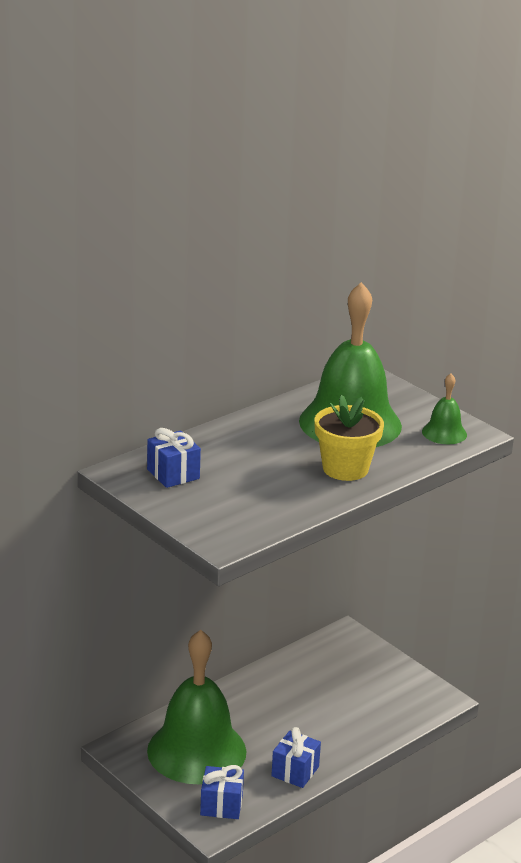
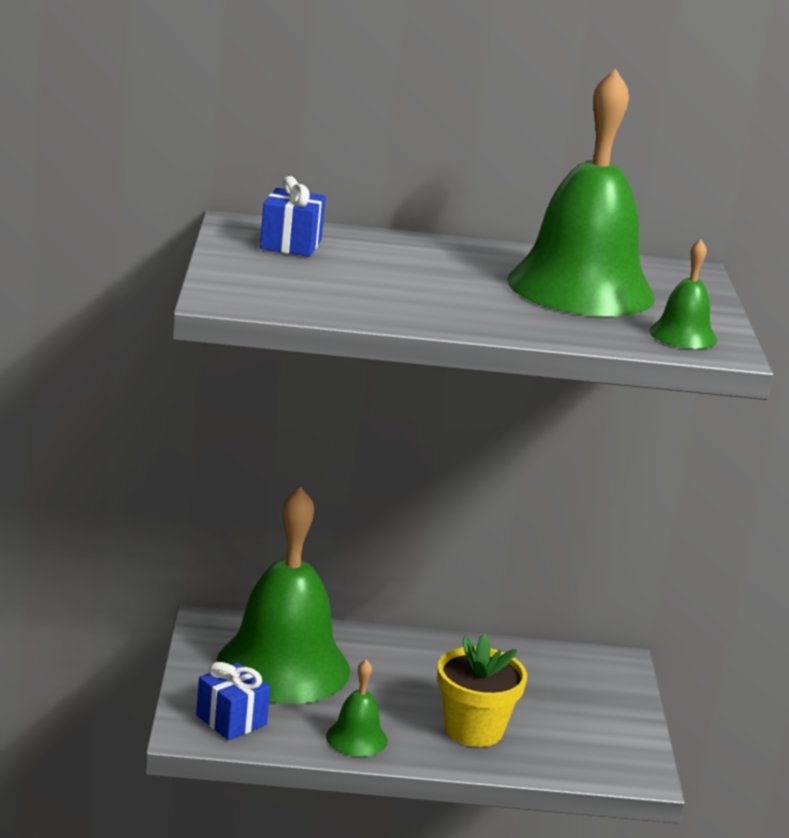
camera: 40 degrees right, 5 degrees down
blue gift [271,727,321,788] -> green bell [326,659,388,757]
yellow flower pot [314,395,384,481] -> yellow flower pot moved to [437,634,527,747]

